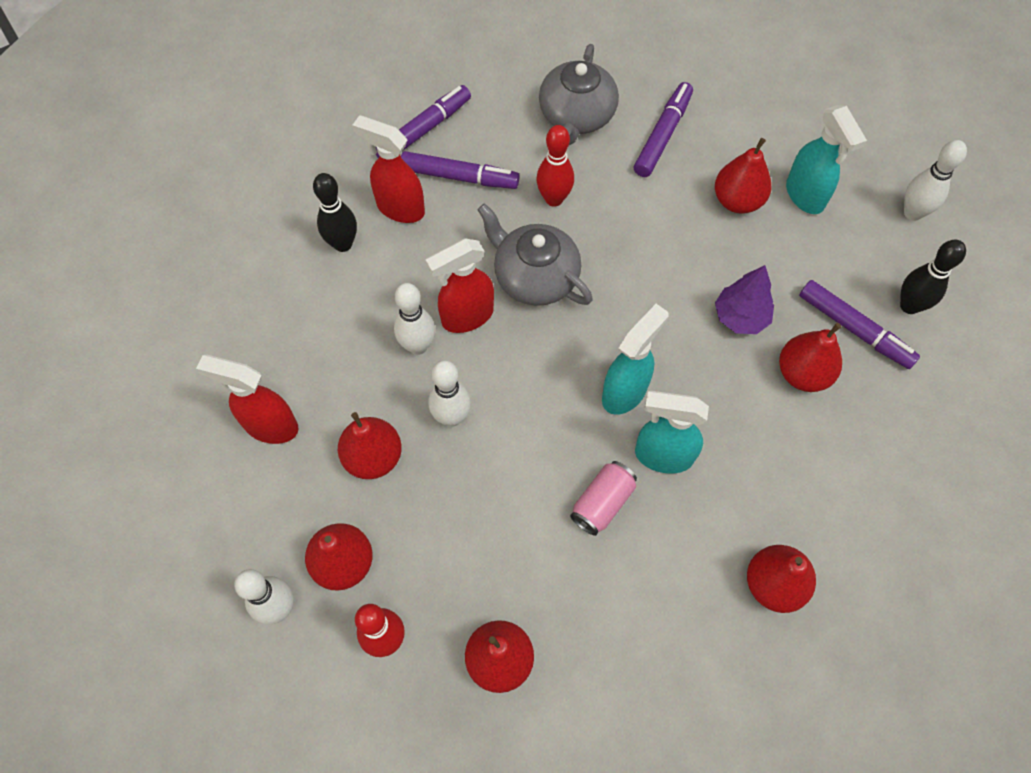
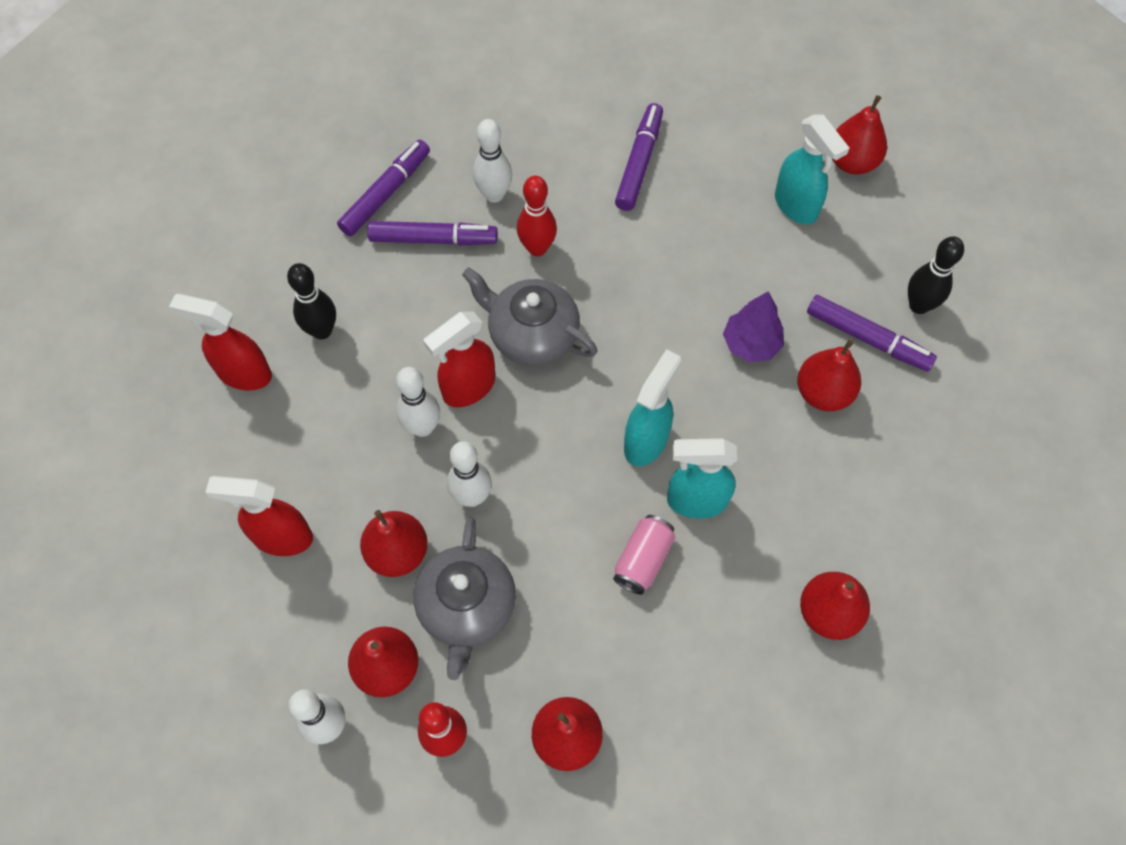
camera: 10 degrees left, 0 degrees up
red spray bottle [352,115,425,223] -> red spray bottle moved to [169,294,272,391]
grey teapot [539,44,619,145] -> grey teapot moved to [414,518,516,680]
red pear [715,138,772,214] -> red pear moved to [832,95,887,174]
white bowling pin [904,140,967,221] -> white bowling pin moved to [473,119,512,203]

